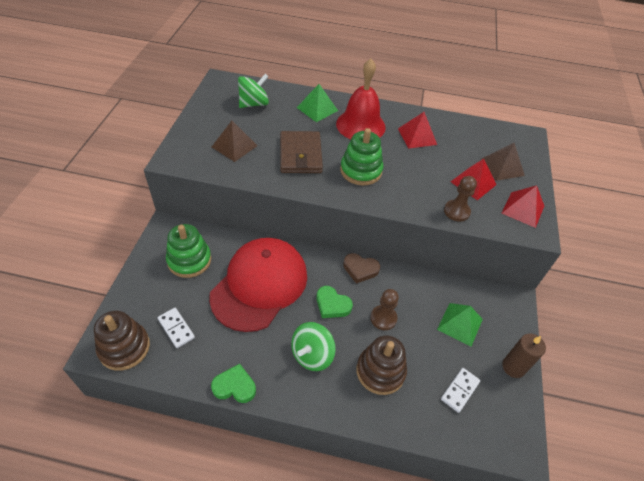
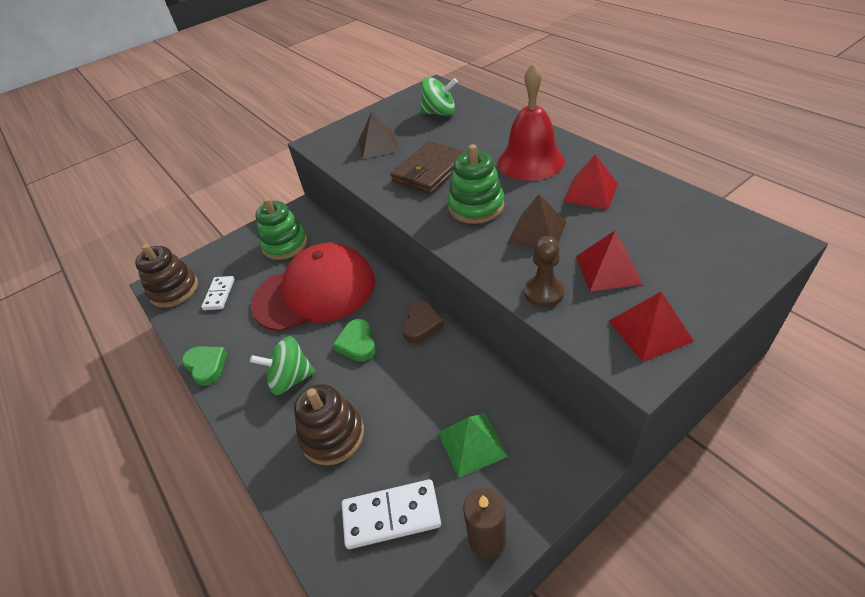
camera: 50 degrees right, 5 degrees down
green pyramid [297,84,338,122] -> none
brown heart [343,253,380,284] -> brown heart turned 135 degrees counterclockwise [402,300,444,343]
brown pawn [370,289,399,330] -> none
white domino [441,368,480,413] -> white domino [342,479,441,549], size x1.52
brown pyramid [481,143,525,181] -> brown pyramid moved to [508,194,566,248]

